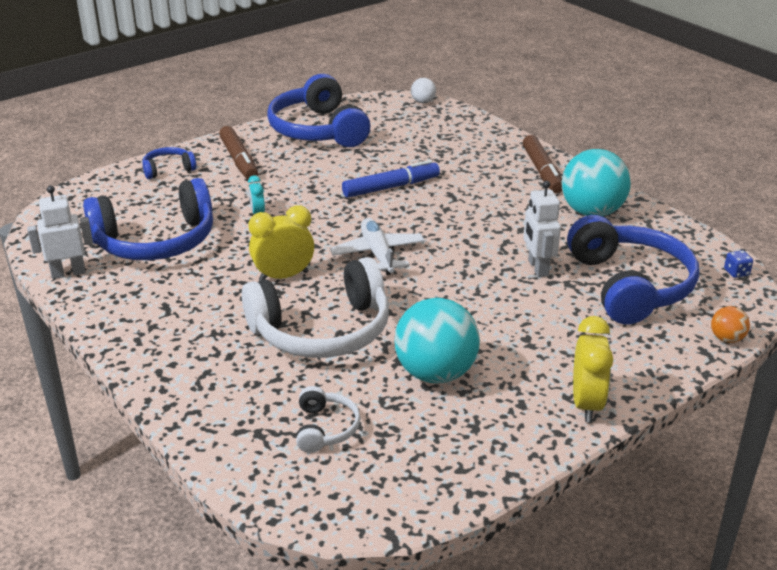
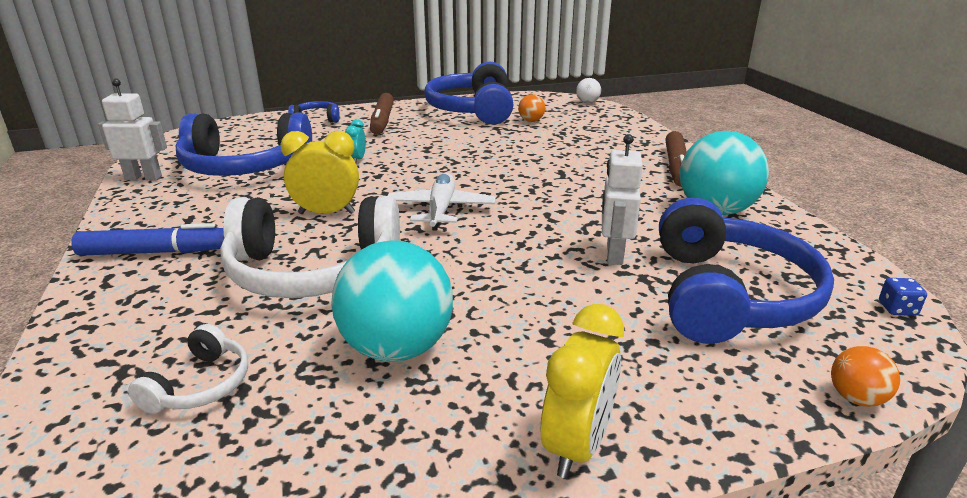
camera: 20 degrees right, 5 degrees down
blue marker [342,160,440,198] -> blue marker moved to [71,223,224,256]
none -> orange ball [518,94,545,122]

